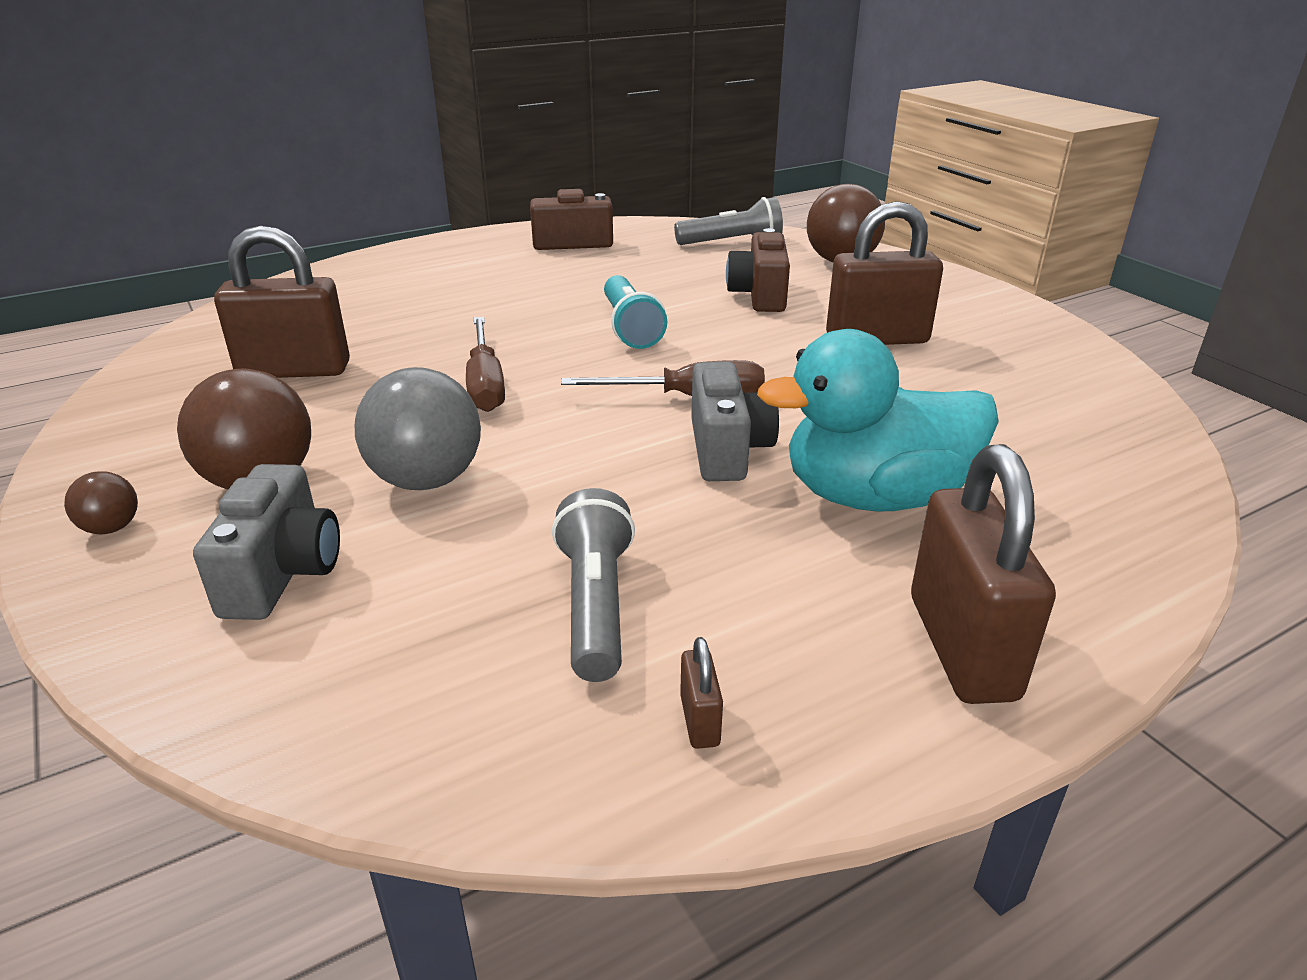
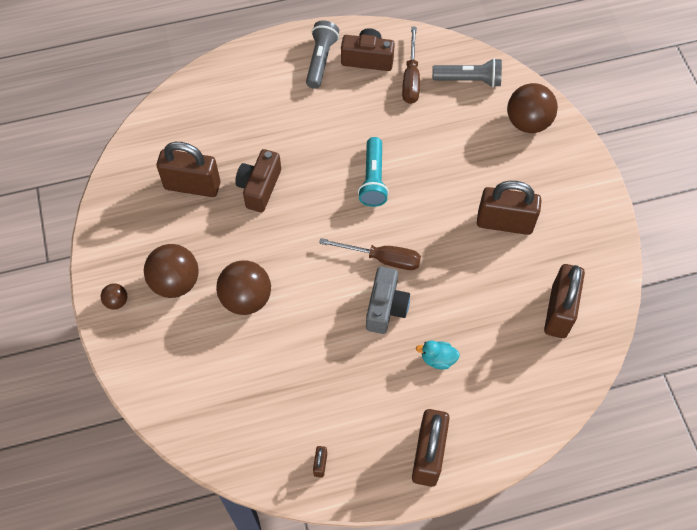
camera: 15 degrees right, 30 degrees up
grey camera [193,464,340,620] -> none
grey ball [355,367,481,490] -> brown ball [216,260,271,315]
brown screwdriver [466,317,505,412] -> brown screwdriver moved to [402,26,420,104]
grey flashlight [552,488,635,682] -> grey flashlight moved to [306,20,339,89]
brown camera [726,228,790,312] -> brown camera moved to [235,149,281,212]
turquoise duck [757,329,999,512] -> turquoise duck [416,341,460,370], size x0.41
none -> brown padlock [544,264,585,338]

